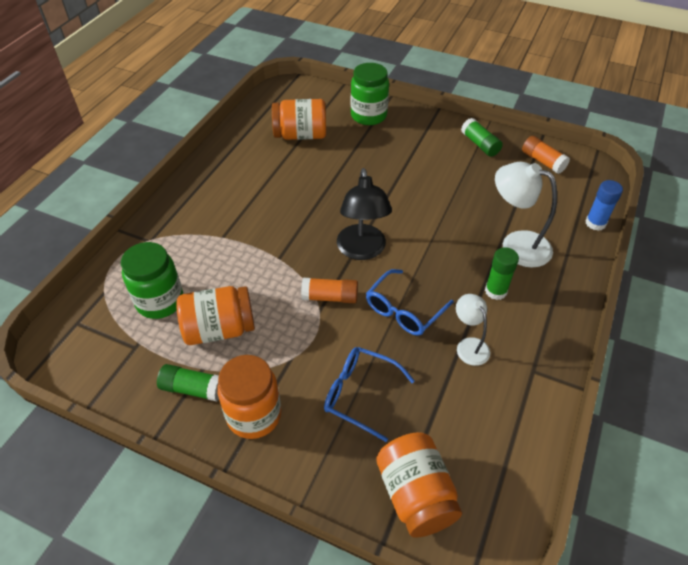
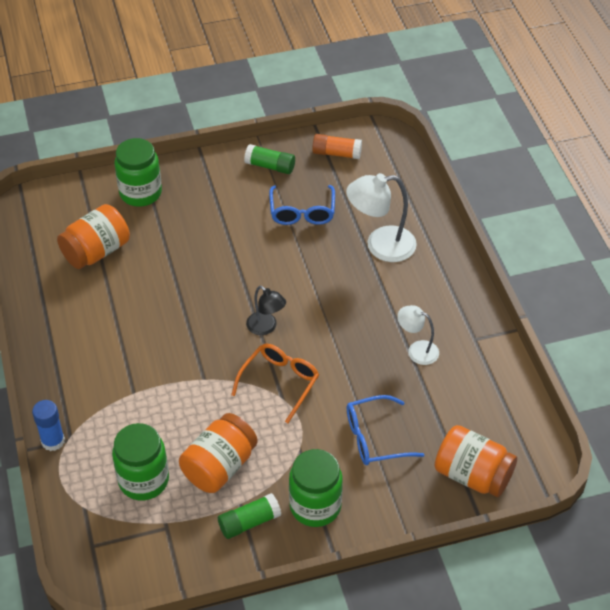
camera: 40 degrees left, 0 degrees up
orange jar [217,355,281,439] -> green jar [289,449,343,527]
orange glue stick [301,278,358,303] -> orange glasses [231,343,319,423]
black lamp [337,168,392,260] -> black lamp [246,286,286,335], size x0.59
blue glasses [366,269,454,336] -> blue glasses moved to [269,185,335,225]
green glue stick [485,247,519,300] -> none
blue glue stick [585,180,623,231] -> blue glue stick moved to [32,400,65,451]

